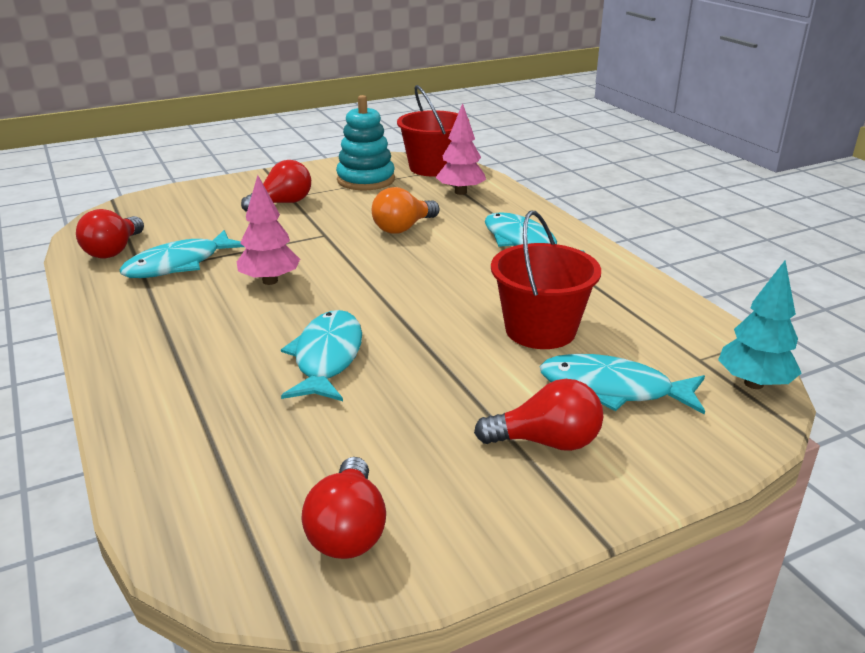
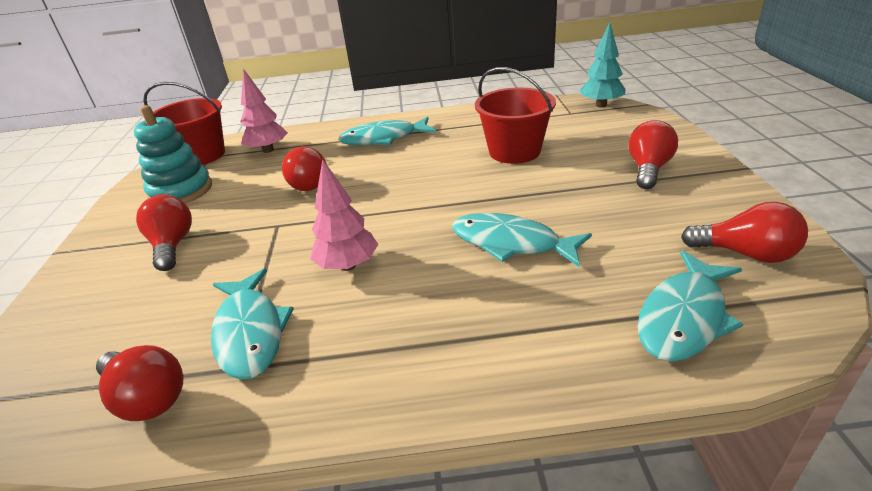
camera: 65 degrees left, 5 degrees up
orange light bulb [372,187,439,234] -> red light bulb [282,146,327,191]
turquoise fish [540,354,705,415] -> turquoise fish moved to [638,250,743,362]

